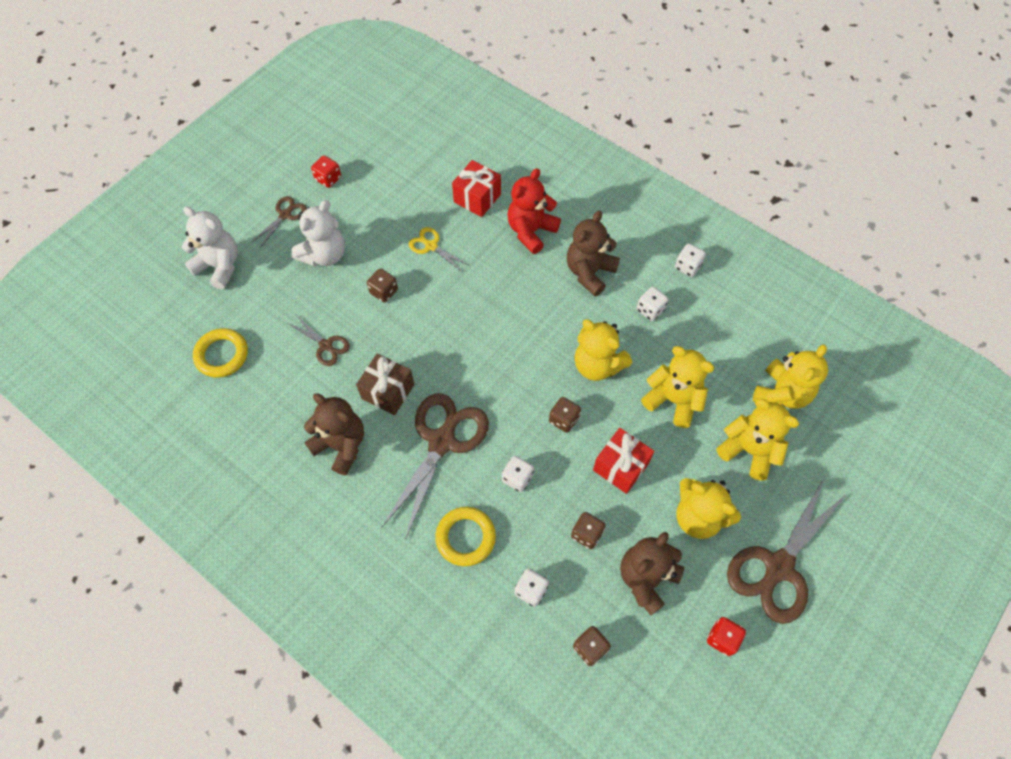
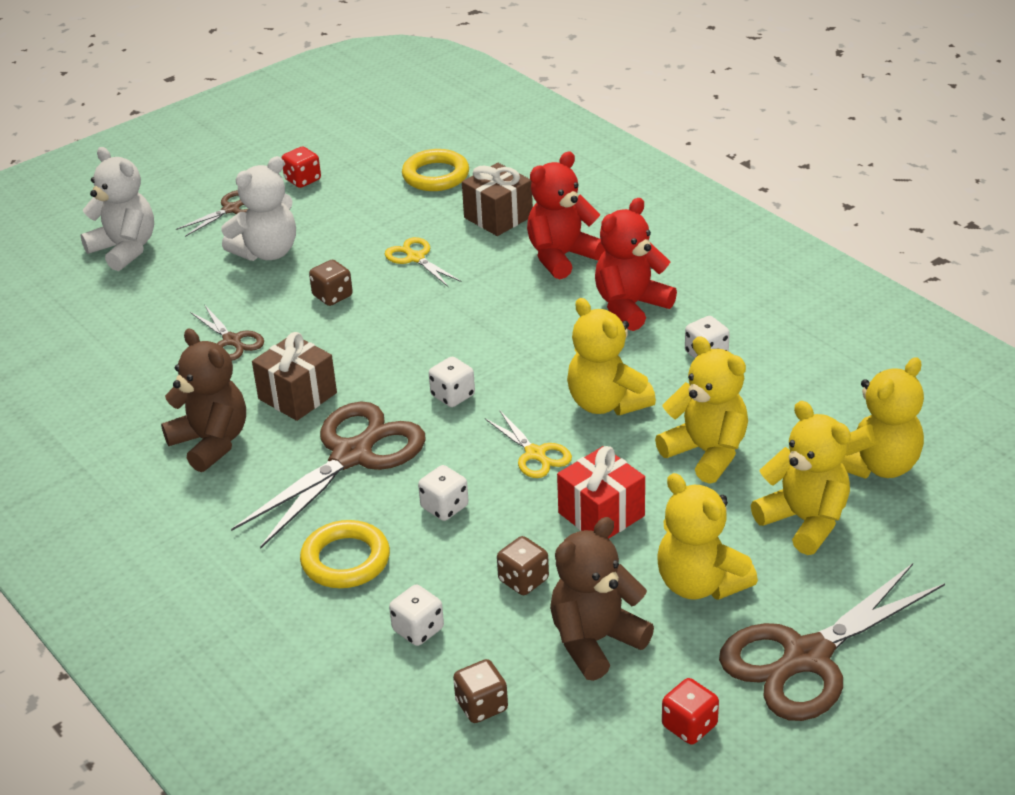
camera: 15 degrees right, 25 degrees down
yellow ring [193,328,248,378] -> yellow ring moved to [402,149,469,191]
red gift [452,160,501,217] -> brown gift [462,163,533,236]
brown dice [549,397,581,433] -> yellow scissors [485,410,572,478]
brown teddy bear [567,211,620,297] -> red teddy bear [595,198,677,331]
white dice [675,244,706,277] -> white dice moved to [429,357,475,407]

